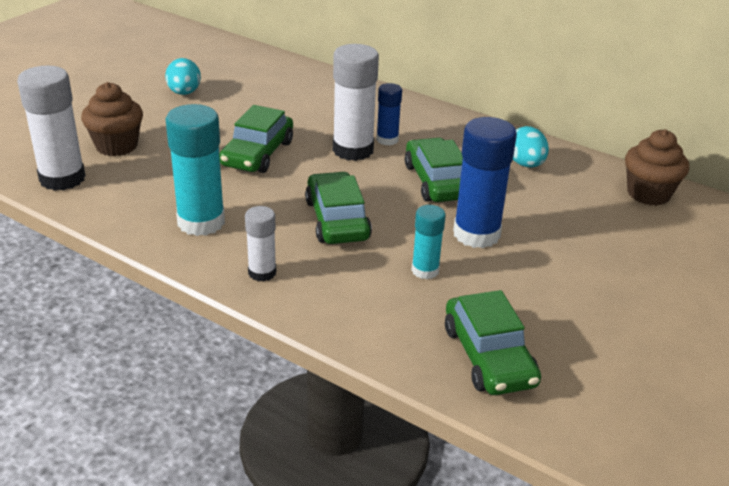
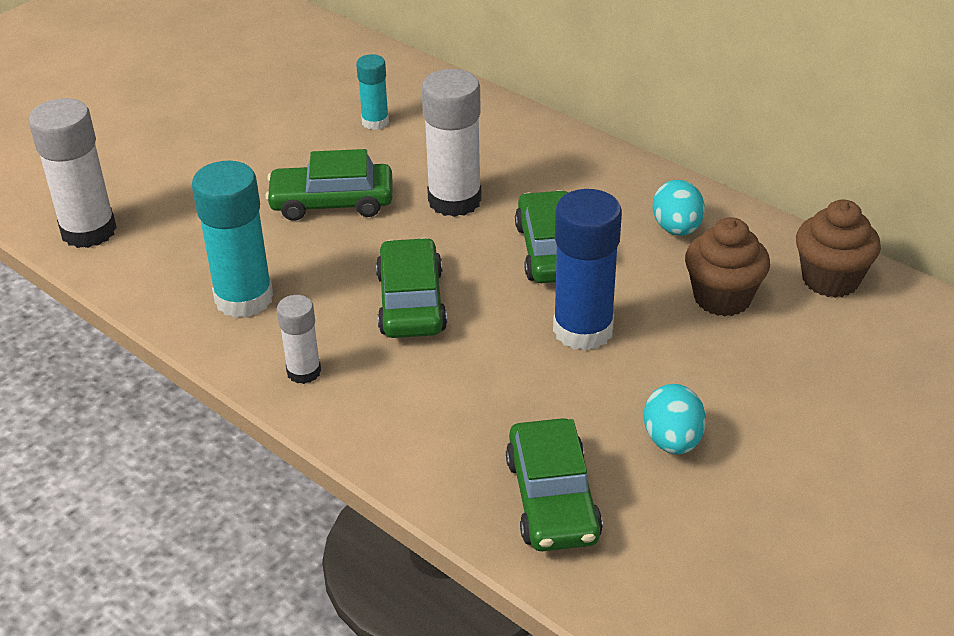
camera: 10 degrees right, 5 degrees up
brown cupcake [81,82,143,156] -> brown cupcake moved to [685,217,770,316]
turquoise egg [165,58,201,95] -> turquoise egg moved to [644,384,706,455]
green car [219,105,293,173] -> green car turned 60 degrees clockwise [265,149,393,221]
blue glue stick [376,83,402,146] -> none
turquoise glue stick [411,205,446,279] -> turquoise glue stick moved to [356,54,389,130]

